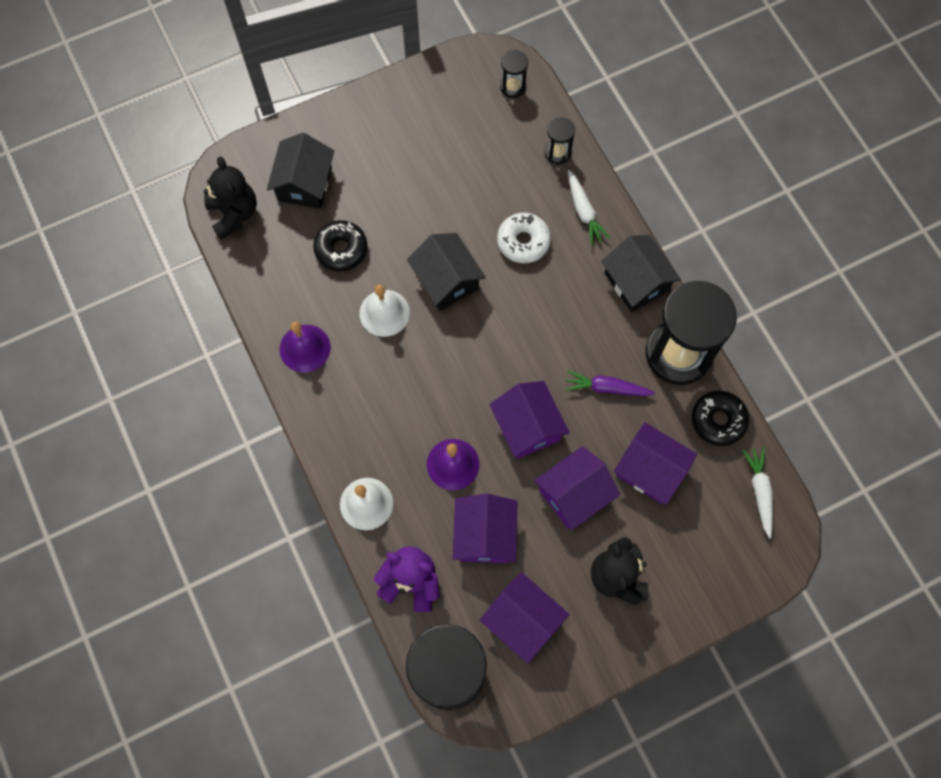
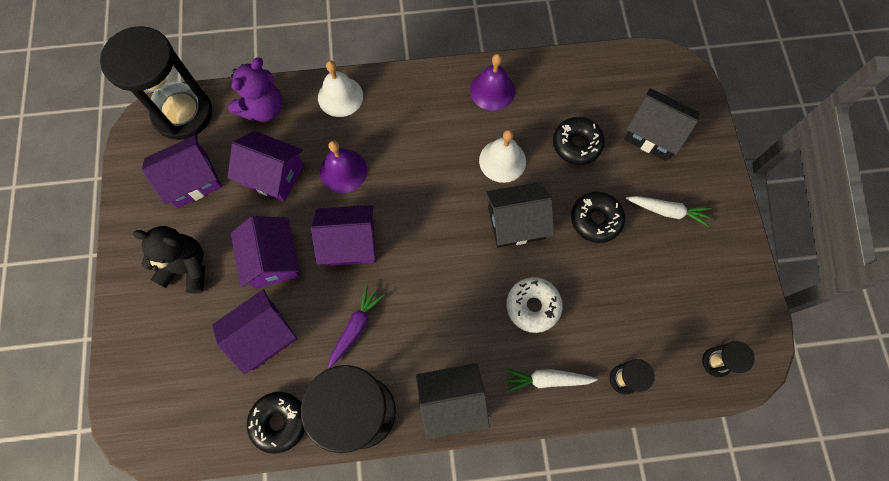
camera: 110 degrees right, 0 degrees up
black teddy bear [204,157,257,240] -> none
white carrot [742,447,773,539] -> white carrot moved to [626,196,711,227]
none -> black donut [571,192,625,243]

